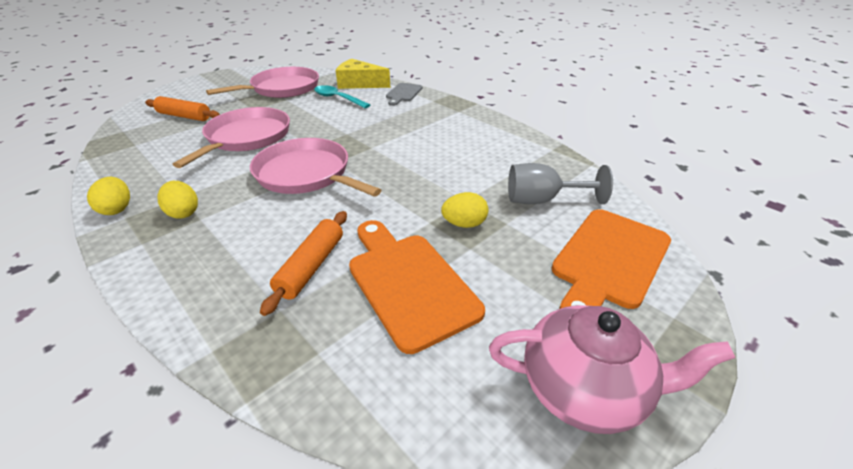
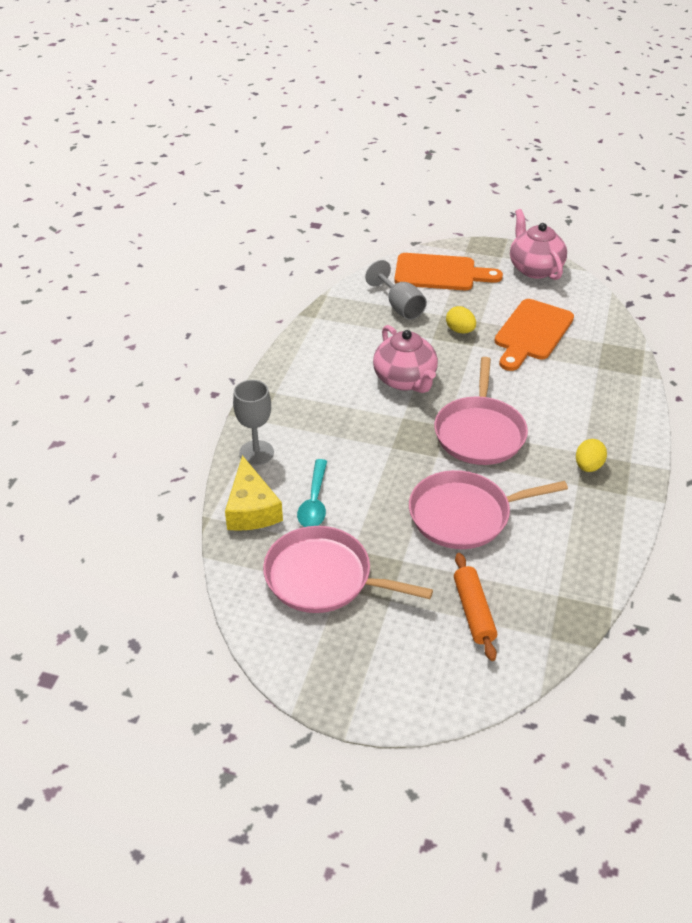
camera: 120 degrees left, 5 degrees up
yellow egg [87,177,130,215] -> none
orange rolling pin [260,211,347,316] -> none
grey cutting board [386,83,423,106] -> grey goblet [233,380,274,465]
none -> pink teapot [373,325,438,393]

